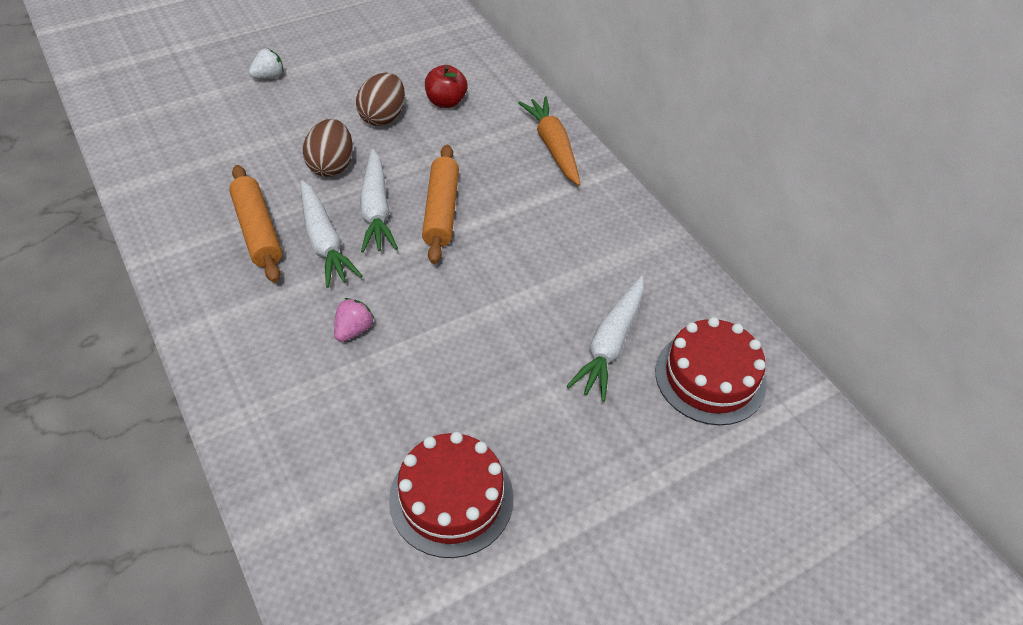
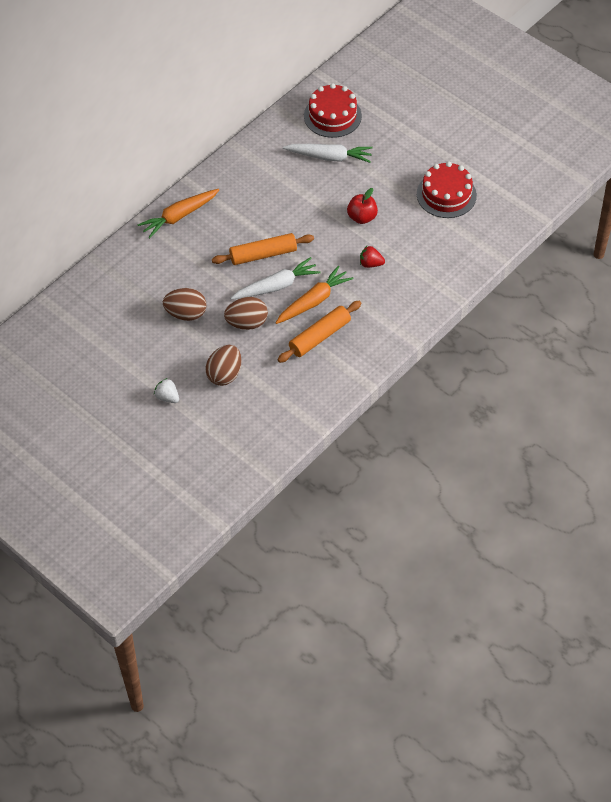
camera: 105 degrees left, 5 degrees up
white carrot [301,180,362,288] -> orange carrot [275,265,354,324]
pink strawberry [334,298,374,342] -> red strawberry [360,246,385,268]
red apple [425,65,467,108] -> red apple moved to [347,188,378,224]
none -> brown egg [206,345,241,386]

